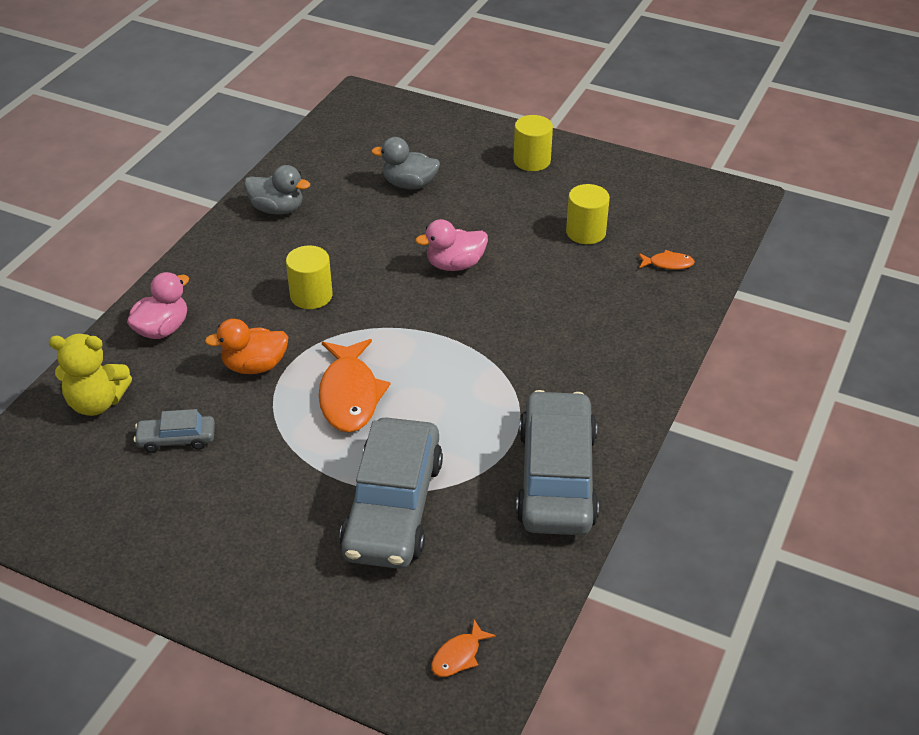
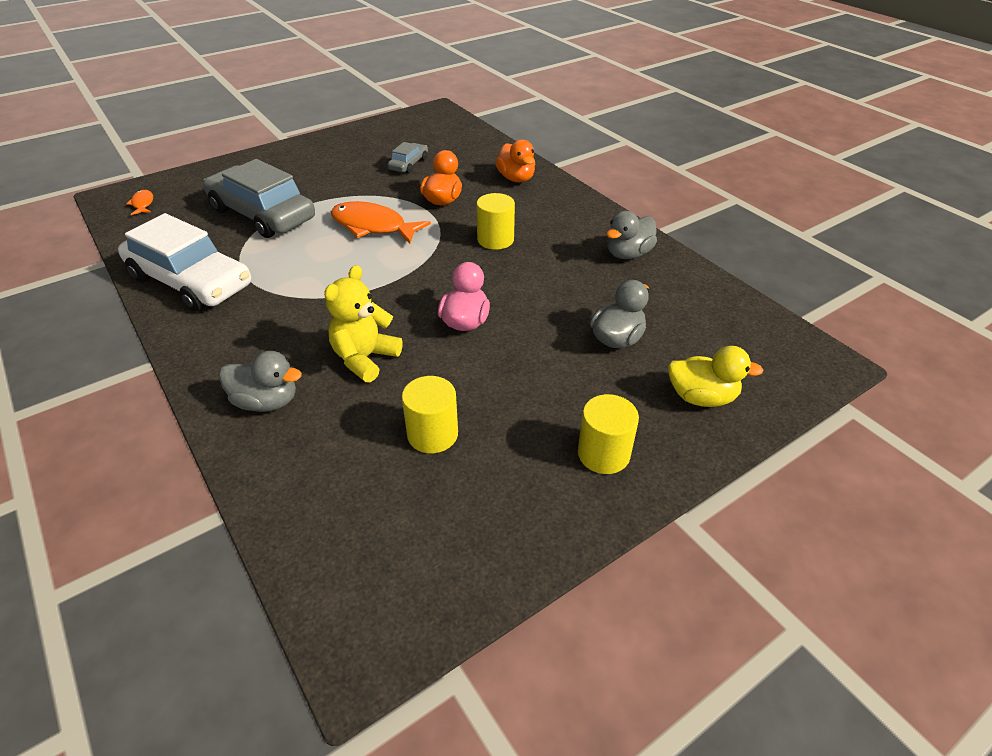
camera: 120 degrees right, 0 degrees up
yellow teddy bear [49,334,132,416] -> yellow teddy bear moved to [324,265,403,382]
pink duck [127,272,189,339] -> orange duck [495,139,535,182]
grey car [516,390,599,535] -> white car [118,213,251,312]
orange fish [638,250,695,270] -> none
none -> grey duck [219,351,302,412]
none -> yellow duck [668,346,764,407]

